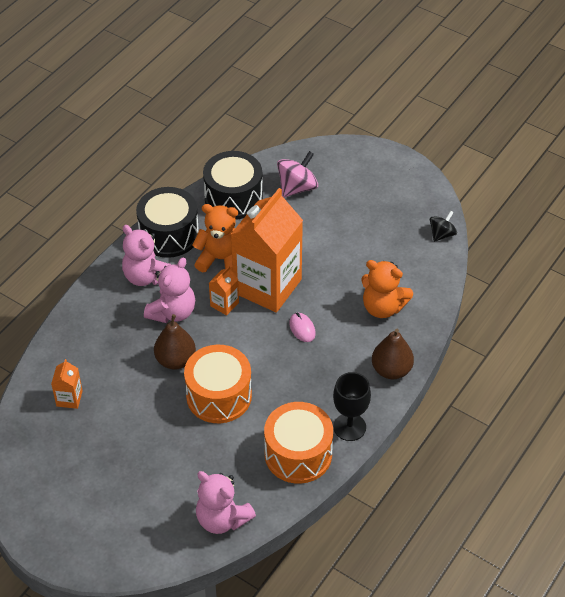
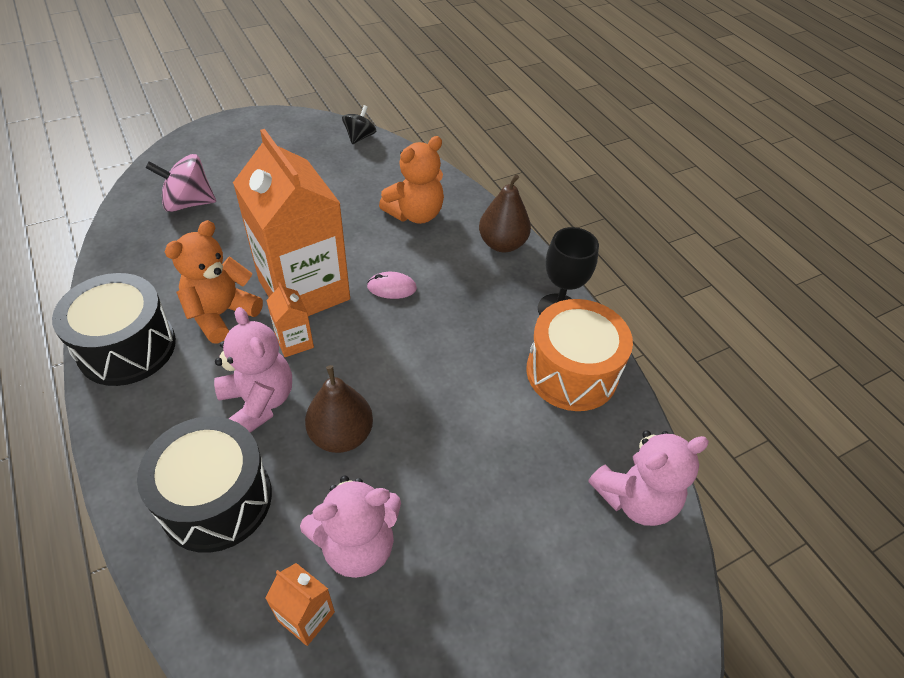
camera: 65 degrees left, 0 degrees up
pink teddy bear [122,225,171,286] -> pink teddy bear moved to [300,475,401,578]
orange drum [184,345,252,423] -> none
black drum [203,151,263,219] -> black drum moved to [137,416,272,553]
pink spinning top [277,151,318,198] -> pink spinning top turned 75 degrees counterclockwise [146,154,216,212]
black spinning top [430,211,457,242] -> black spinning top turned 45 degrees clockwise [342,105,376,144]

